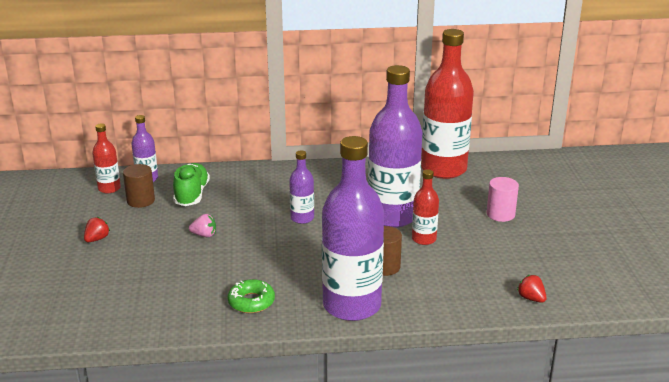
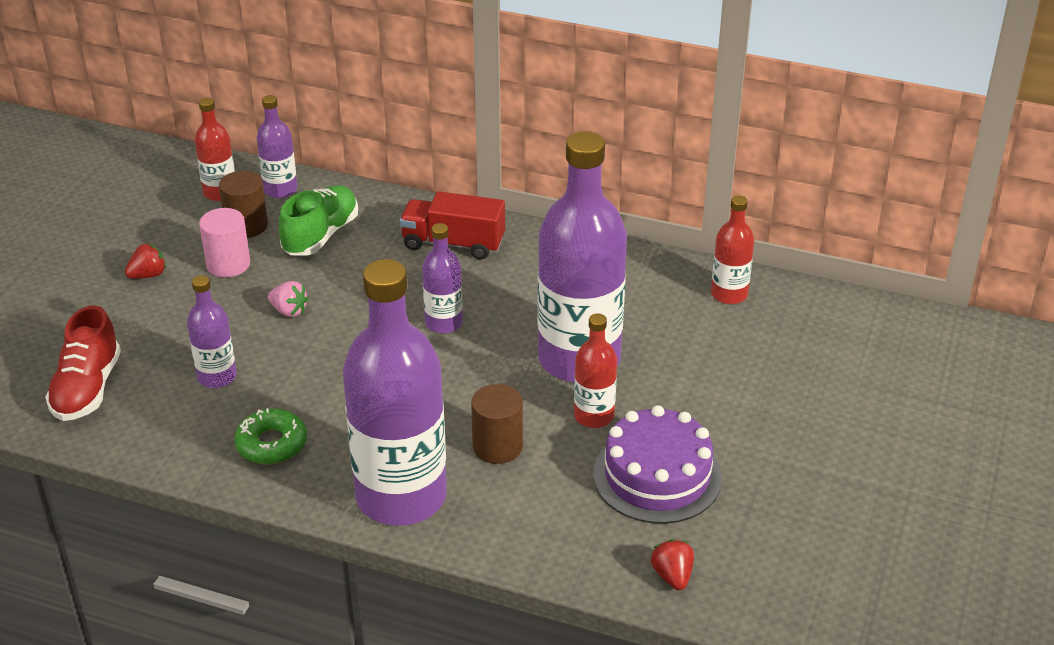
camera: 25 degrees right, 10 degrees up
red bottle [421,29,474,179] -> red bottle [711,195,754,304], size x0.47
pink cylinder [487,177,519,222] -> pink cylinder moved to [199,208,250,277]
none -> red shoe [45,305,121,421]
none -> purple bottle [187,275,237,388]
none -> red truck [400,191,505,259]
none -> purple cake [593,405,722,524]

